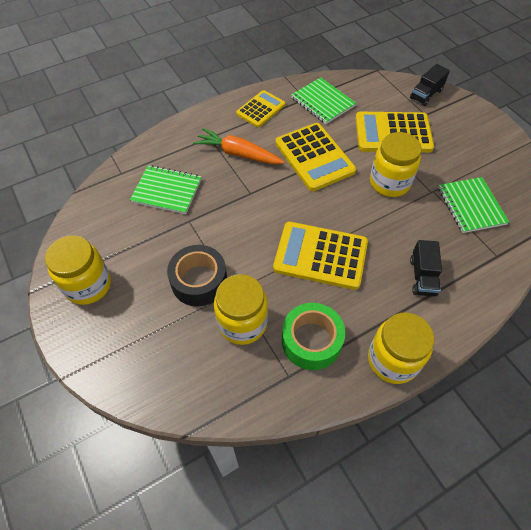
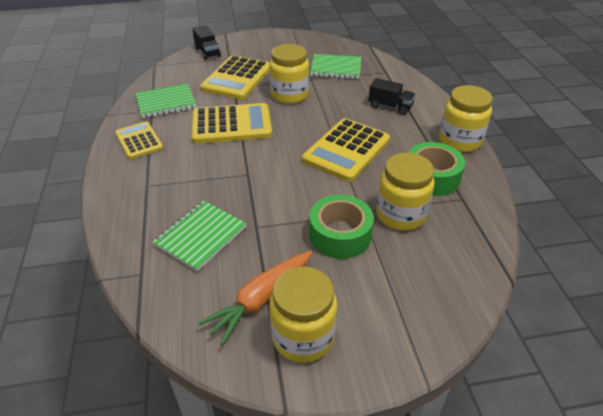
camera: 70 degrees left, 15 degrees down
black tape [167,245,227,306] -> green tape [309,195,374,259]
orange carrot [193,128,285,164] -> orange carrot moved to [199,250,312,345]

